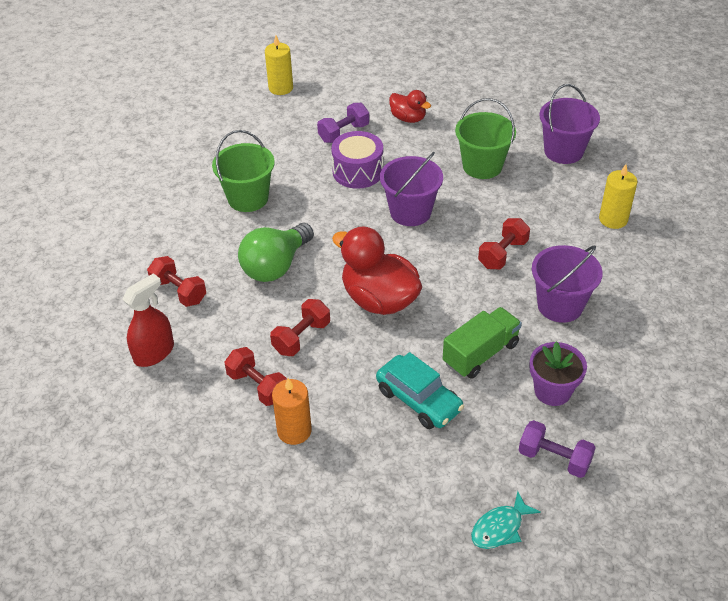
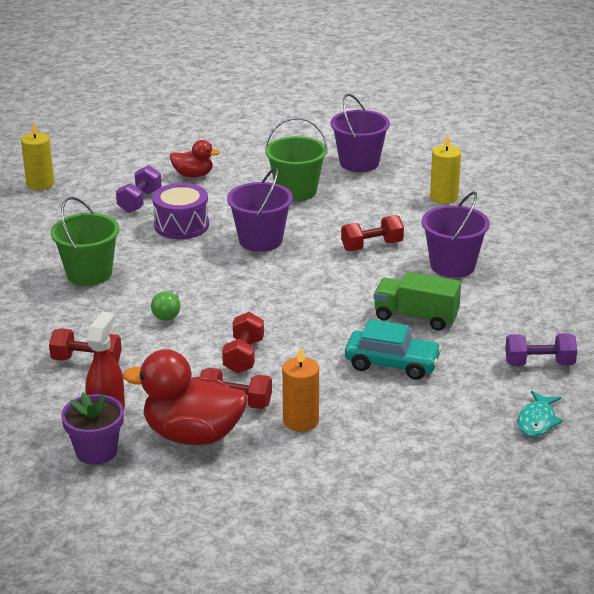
camera: 30 degrees left, 15 degrees down
green light bulb [238,223,314,282] -> green light bulb [151,291,180,321], size x0.50
red duck [332,226,422,315] -> red duck moved to [123,349,248,445]
green truck [443,307,522,379] -> green truck turned 90 degrees counterclockwise [374,272,461,331]
red dumbbell [478,218,530,269] -> red dumbbell turned 60 degrees clockwise [341,215,404,251]
purple flower pot [529,341,587,406] -> purple flower pot moved to [61,392,124,465]

